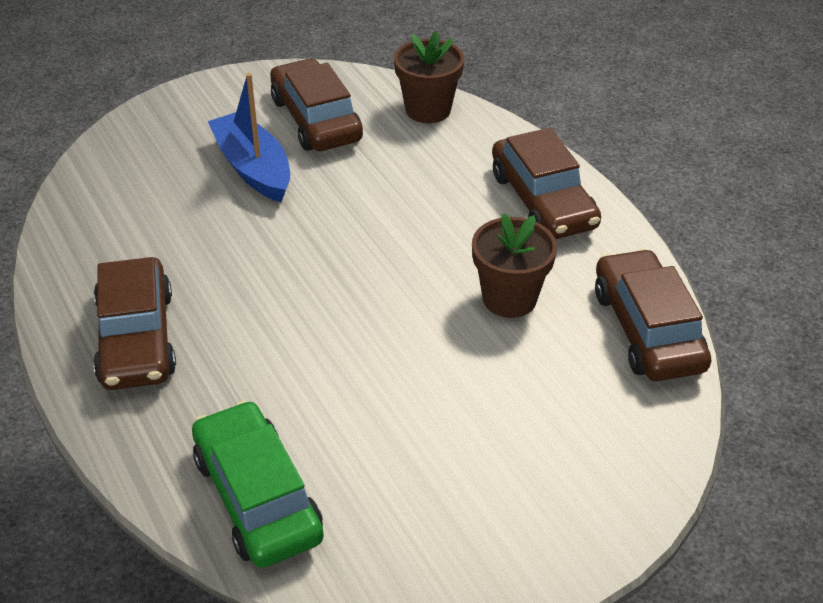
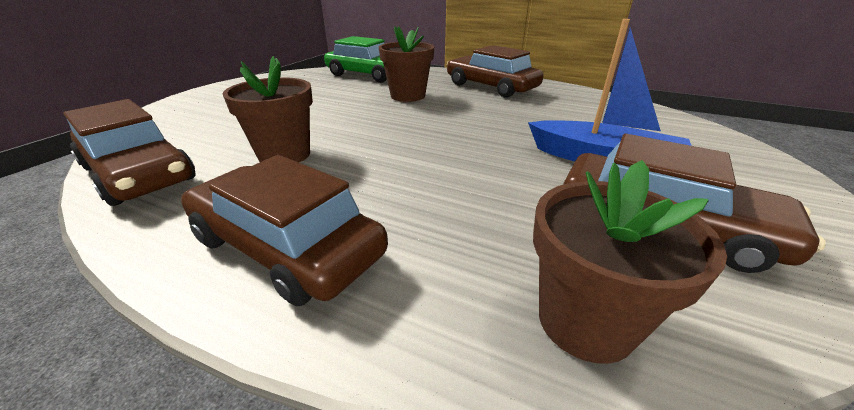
camera: 145 degrees right, 10 degrees down
none -> brown flower pot [379,26,434,102]

